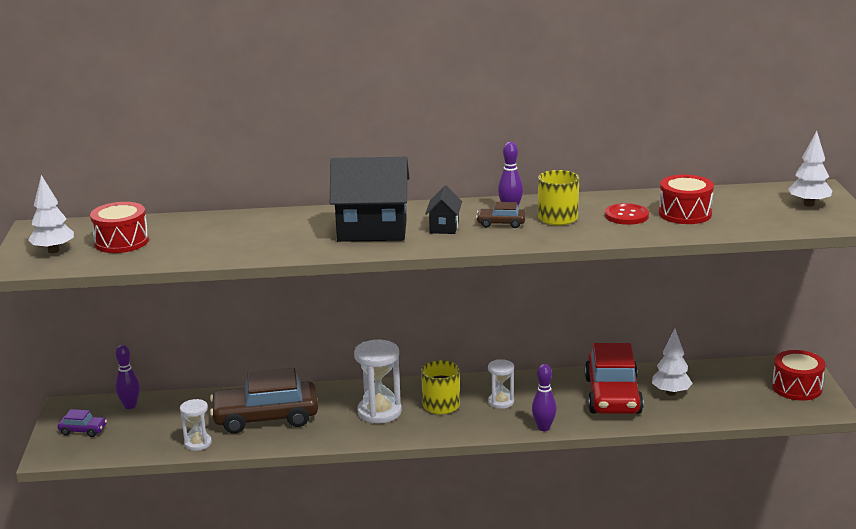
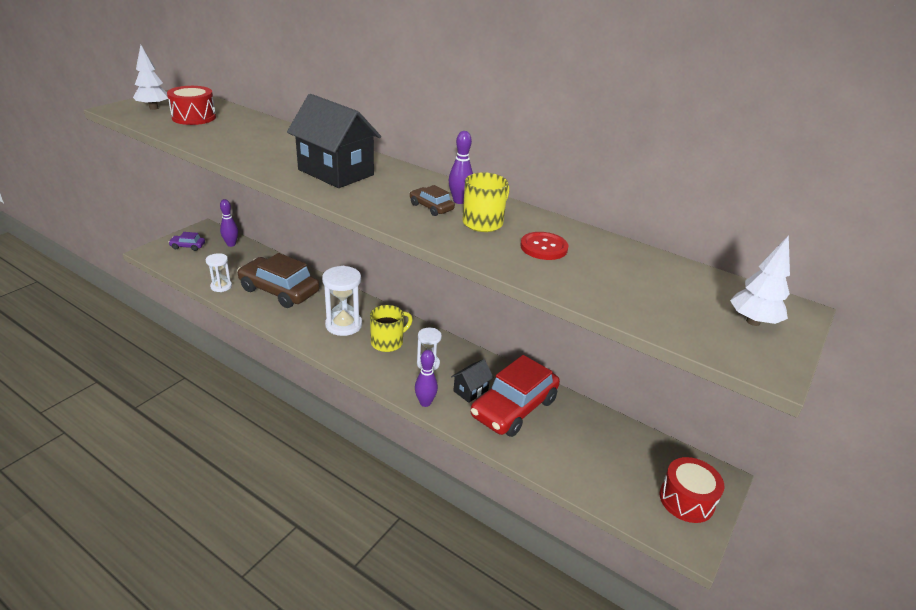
camera: 35 degrees right, 10 degrees up
purple car [57,409,107,437] -> purple car turned 135 degrees clockwise [168,232,205,251]
black house [425,186,462,234] -> black house moved to [451,359,494,403]
white tree [652,329,693,396] -> none
red drum [659,175,714,224] -> none

